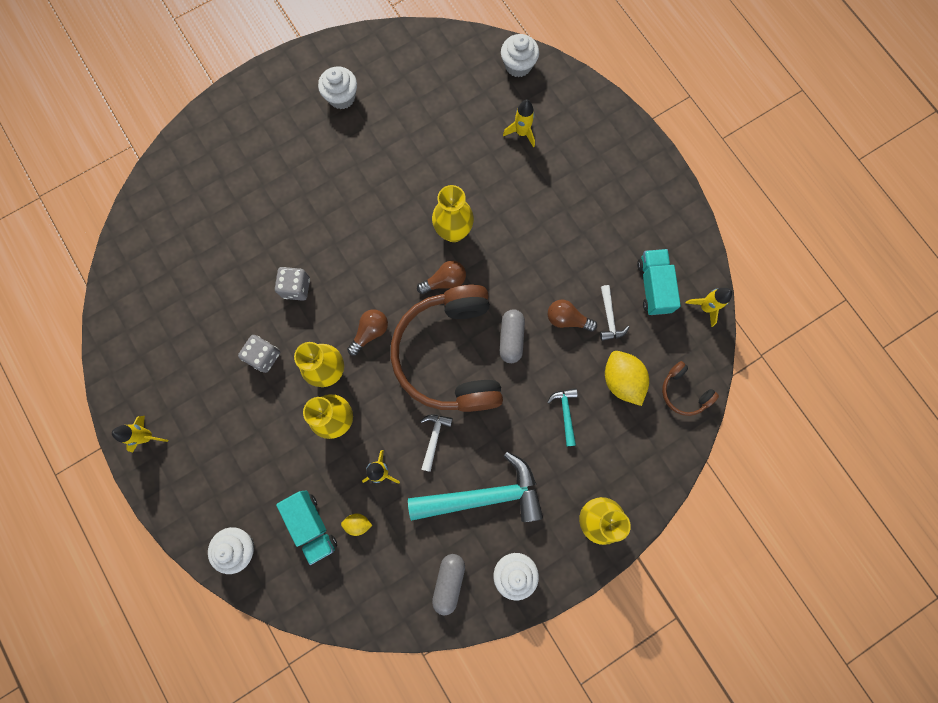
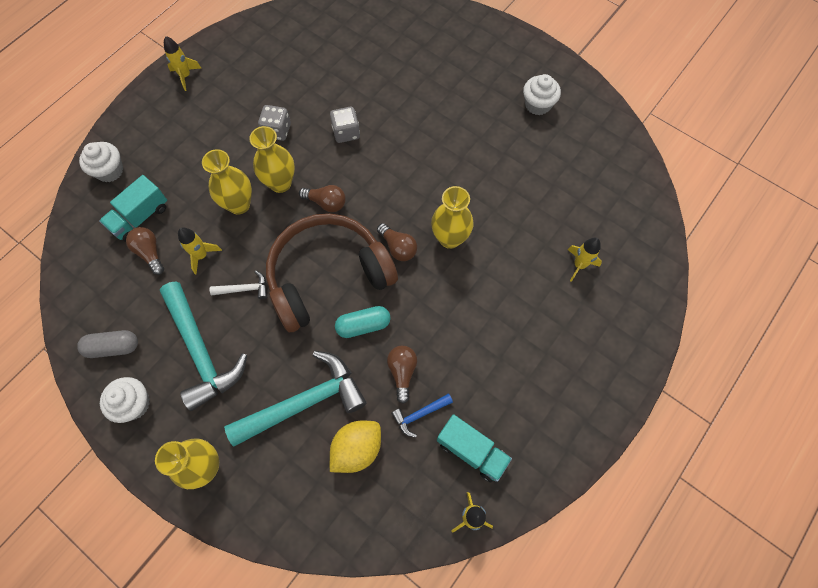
camera: 70 degrees right, 10 degrees down
yellow lemon [341,514,372,536] -> brown light bulb [126,227,164,275]
grey capsule [500,309,525,363] -> turquoise capsule [335,306,391,338]
white cupcake [501,34,539,77] -> none
turquoise hammer [547,388,578,447] -> turquoise hammer [224,351,367,447], size x2.22
white hammer [600,285,630,341] -> blue hammer [391,394,453,438]
turquoise truck [637,249,681,315] -> turquoise truck turned 60 degrees clockwise [437,414,512,483]
brown headphones [662,361,719,416] -> none

